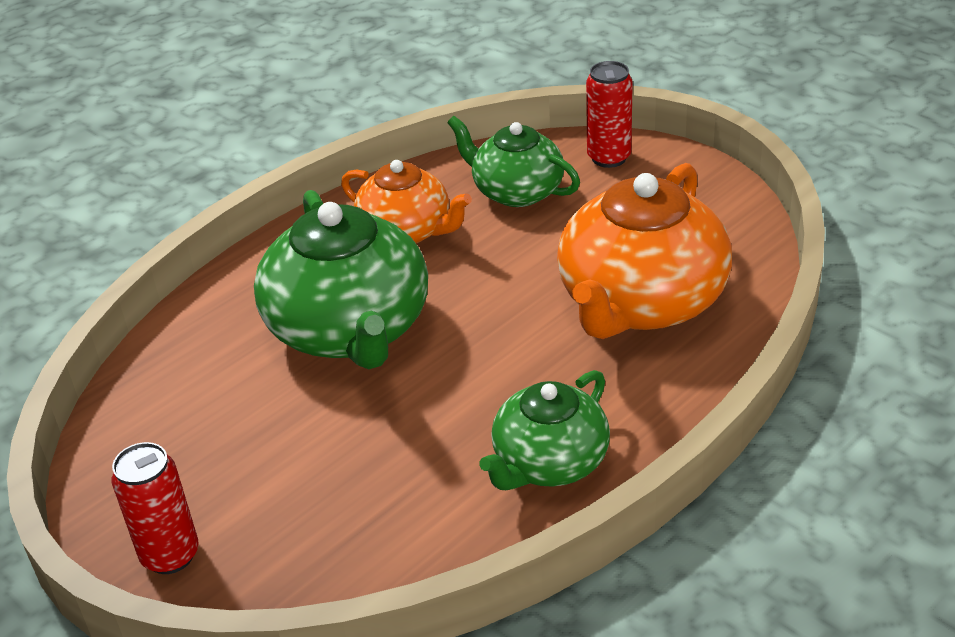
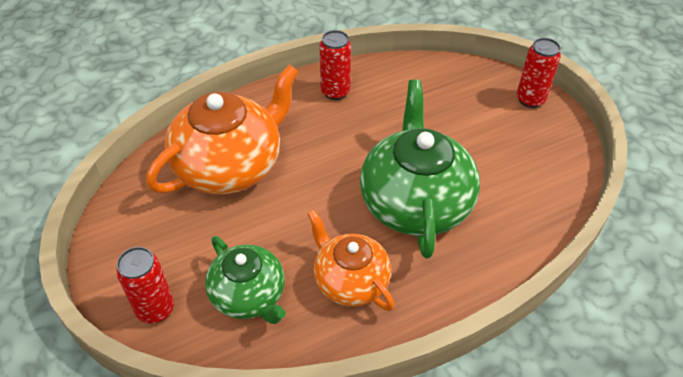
camera: 165 degrees left, 10 degrees up
green teapot [479,370,610,490] -> red can [319,30,351,100]

